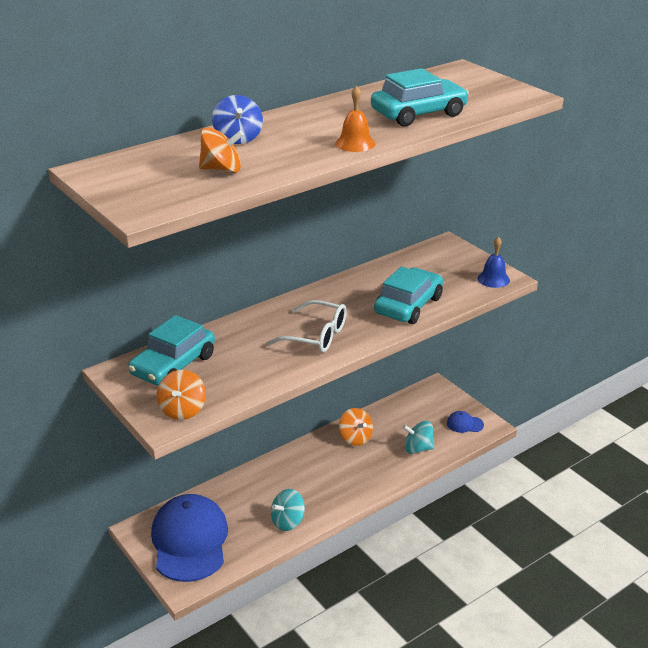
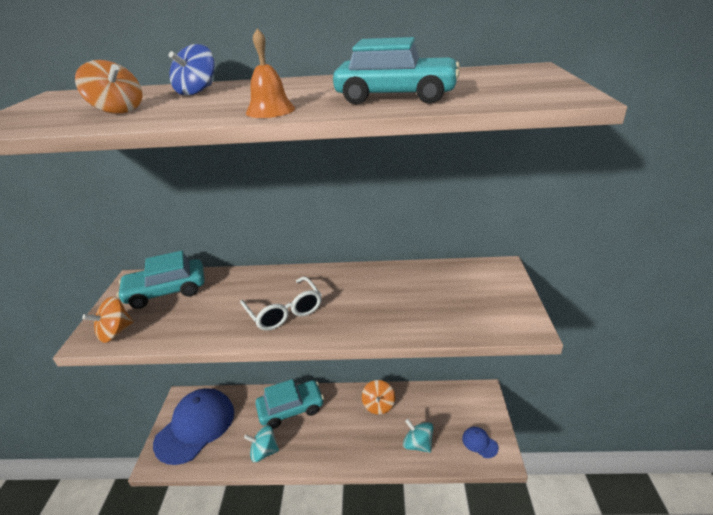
camera: 40 degrees right, 0 degrees up
turquoise car [374,266,443,324] -> turquoise car moved to [255,379,324,429]
blue bell [477,237,510,288] -> none

